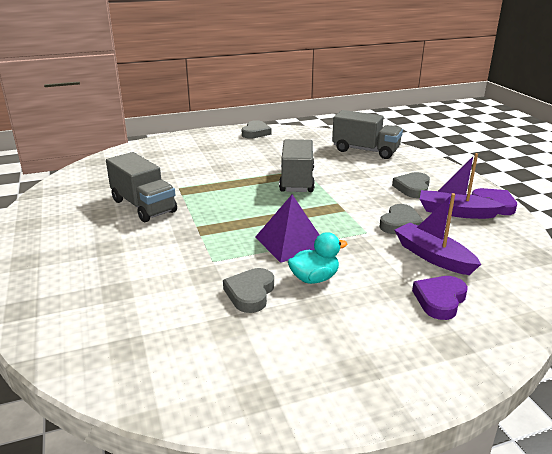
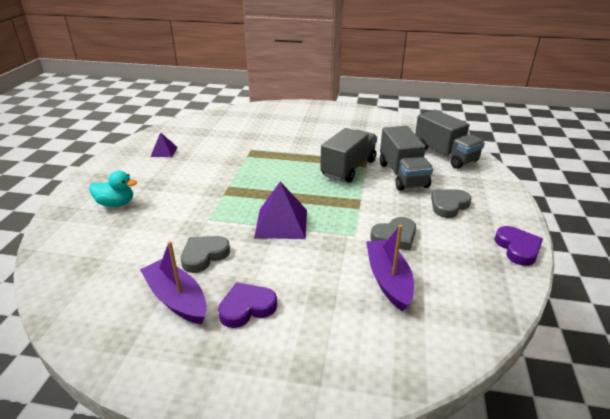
camera: 30 degrees right, 5 degrees up
grey truck [106,152,177,222] -> grey truck moved to [380,126,433,191]
grey heart [242,120,272,139] -> none
turquoise duck [288,232,347,284] -> turquoise duck moved to [89,171,137,207]
purple heart [412,276,468,320] -> purple heart moved to [218,282,277,328]
purple boat [420,153,506,219] -> purple boat moved to [140,241,207,324]
none -> purple pyramid [150,132,178,157]

